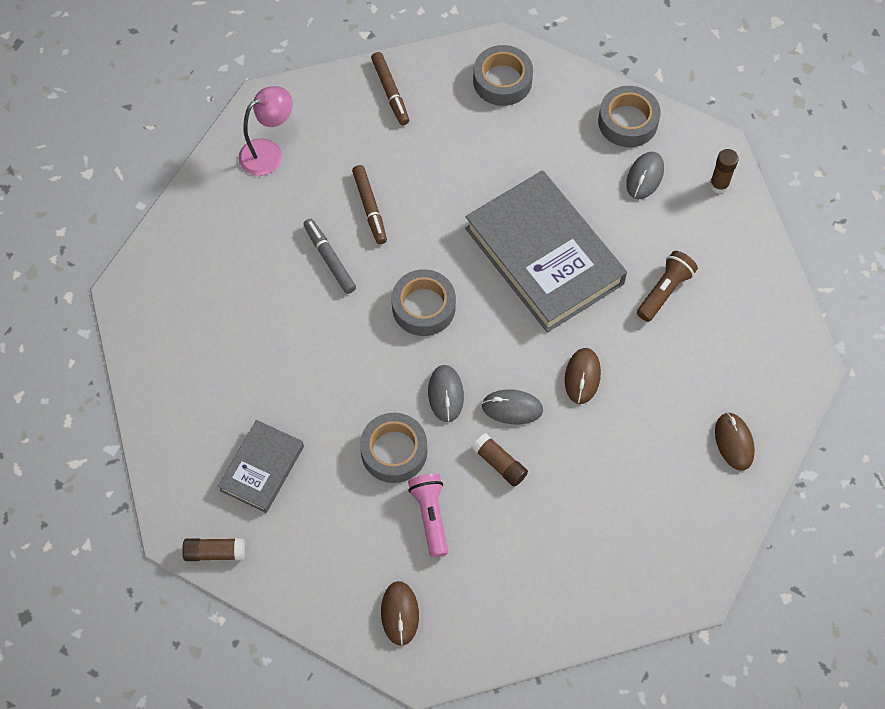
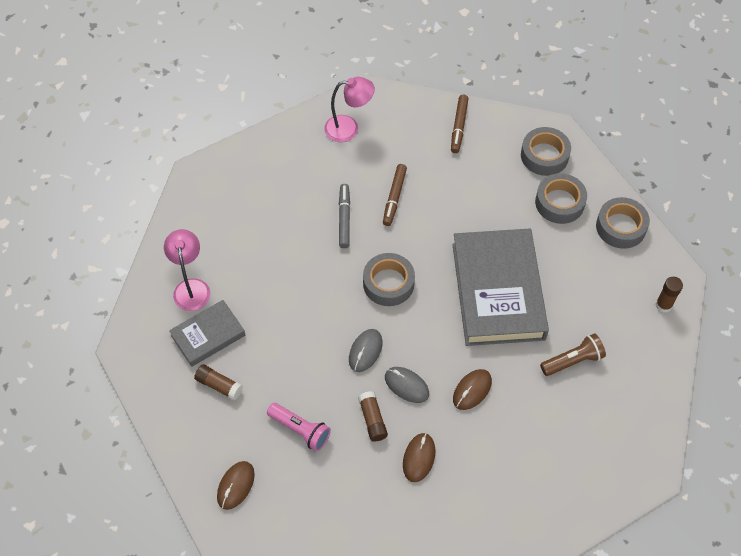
camera: 30 degrees right, 5 degrees down
brown glue stick [182,538,245,561] -> brown glue stick moved to [194,364,243,400]
grey tape [360,413,427,483] -> grey tape moved to [535,173,587,224]
pink flashlight [408,474,448,558] -> pink flashlight turned 105 degrees clockwise [267,403,331,451]
grey mouse [626,152,664,199] -> none
brown mouse [715,412,755,470] -> brown mouse moved to [403,433,435,482]
none -> pink lamp [164,229,210,311]

